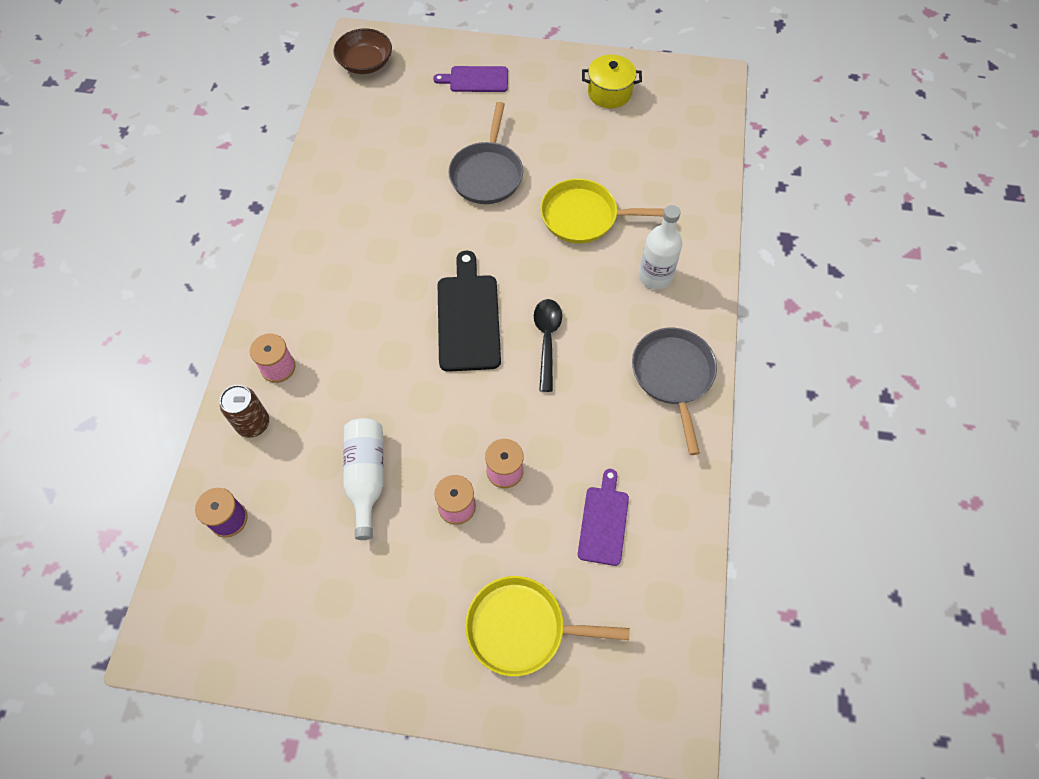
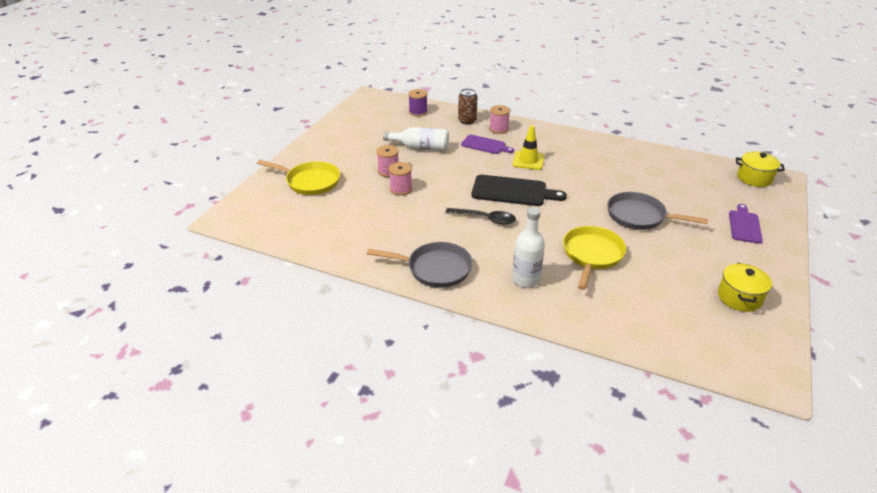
camera: 105 degrees right, 25 degrees down
brown bowl [333,28,392,74] -> yellow pot [736,151,785,187]
yellow pan [465,576,630,676] -> yellow pan turned 90 degrees clockwise [257,160,340,195]
purple cutting board [578,469,629,566] -> purple cutting board moved to [461,135,514,154]
none -> yellow traffic cone [512,125,545,170]

